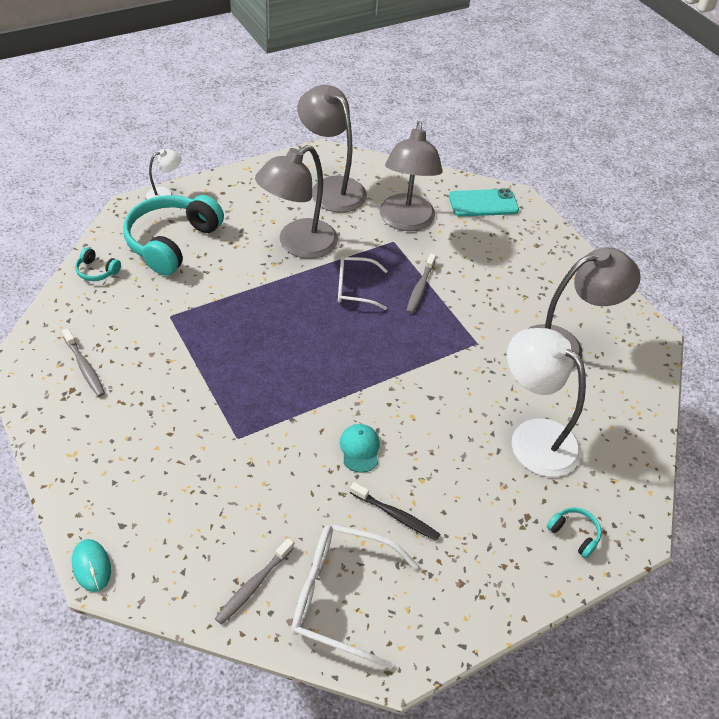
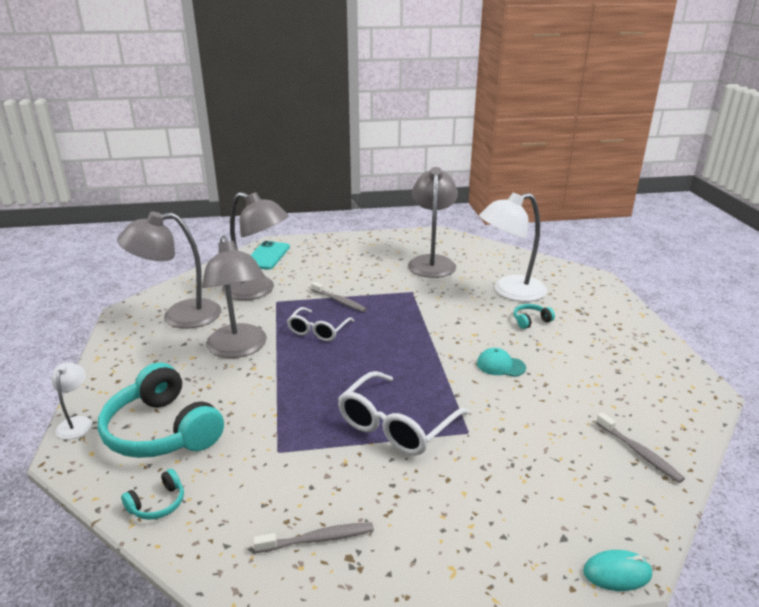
camera: 65 degrees left, 20 degrees down
white glasses [292,524,418,669] -> white glasses moved to [338,371,469,455]
black toothbrush [350,482,440,541] -> none
turquoise headphones [547,507,602,558] -> turquoise headphones moved to [514,304,555,329]

